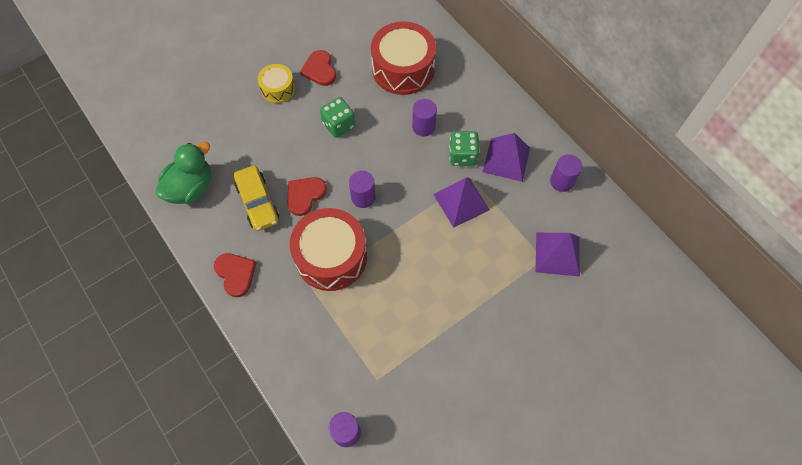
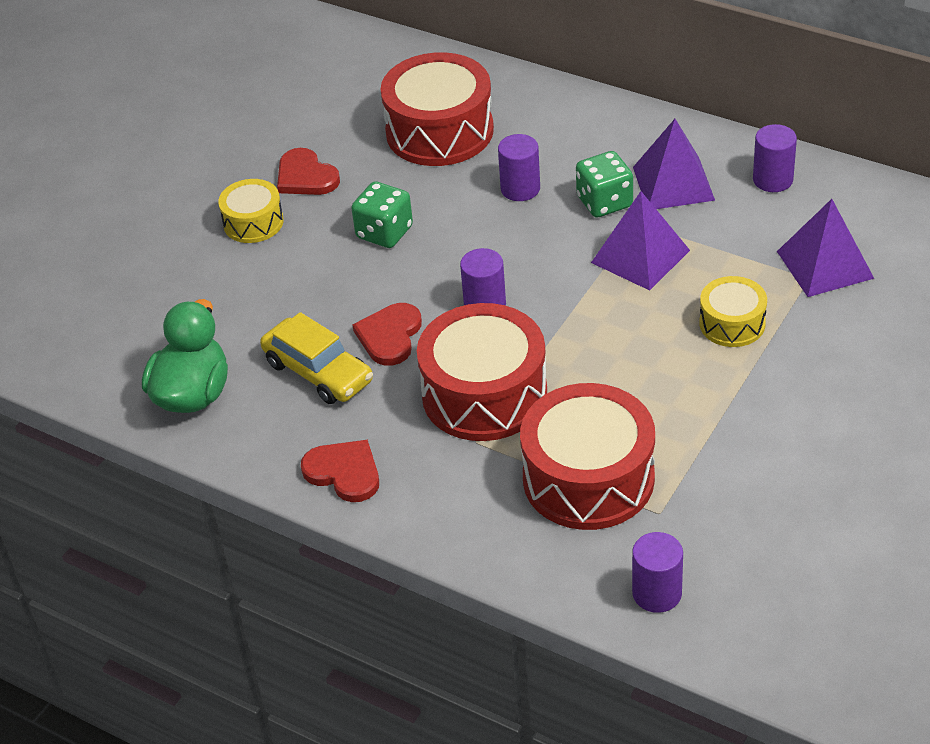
camera: 20 degrees left, 20 degrees down
none -> red drum [520,383,655,530]
none -> yellow drum [699,276,767,347]

